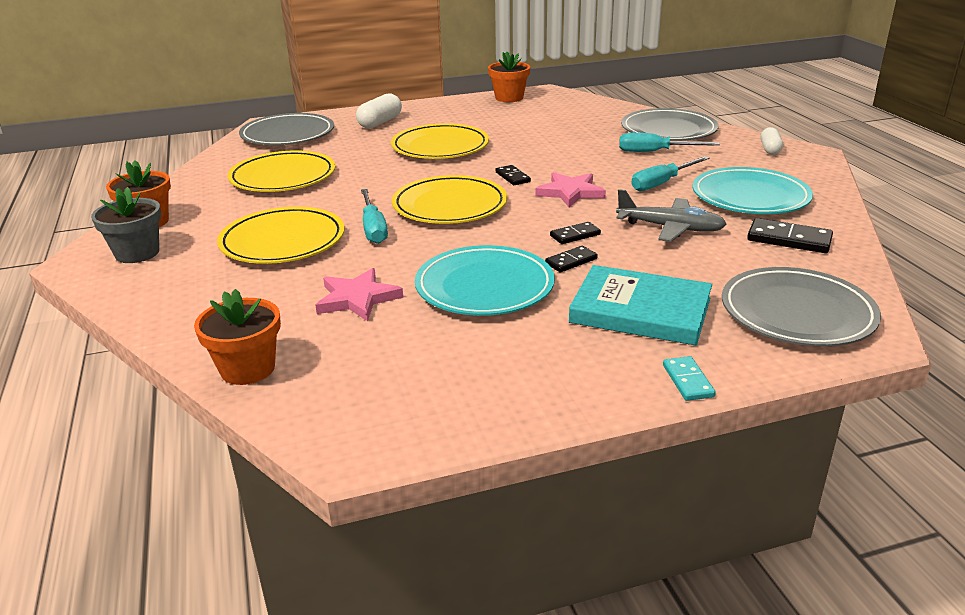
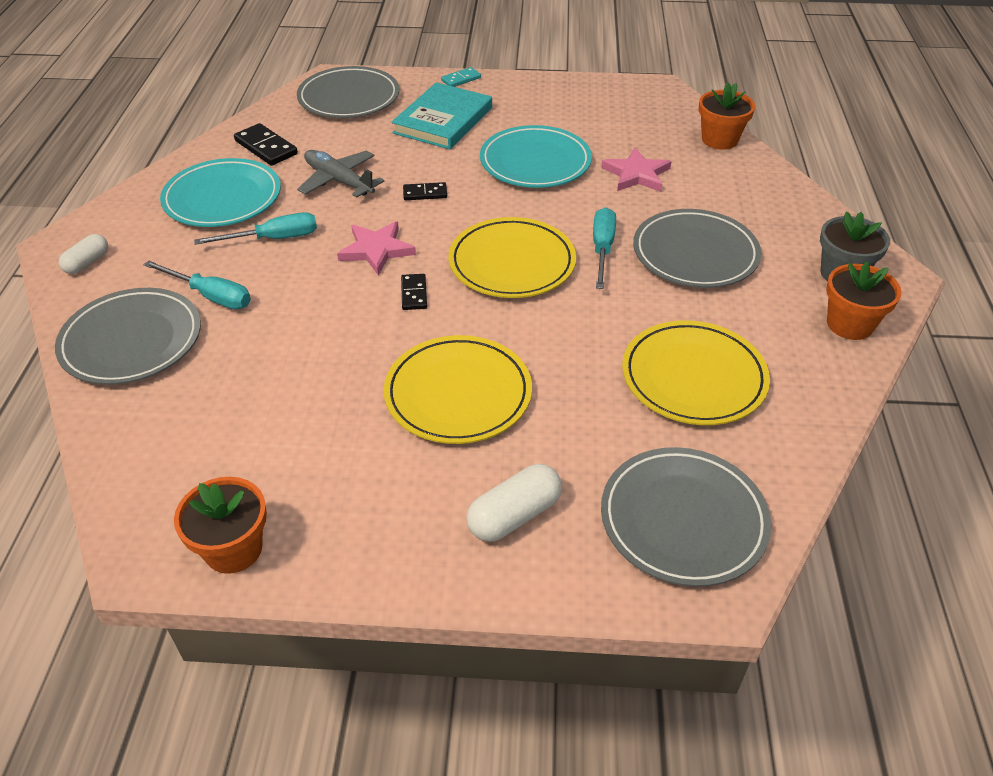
camera: 160 degrees left, 15 degrees up
yellow plate [217,207,345,264] -> grey plate [633,209,761,288]
black domino [545,246,598,272] -> none
turquoise book [569,265,712,346] -> turquoise book turned 75 degrees clockwise [392,82,492,149]
turquoise domino [663,356,716,401] -> turquoise domino turned 45 degrees clockwise [441,67,481,87]

